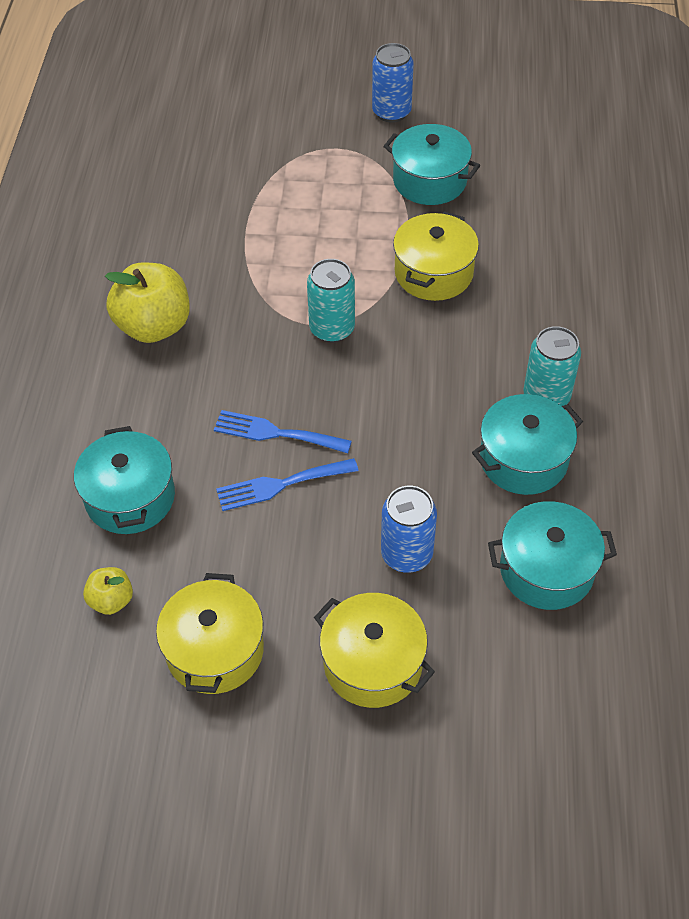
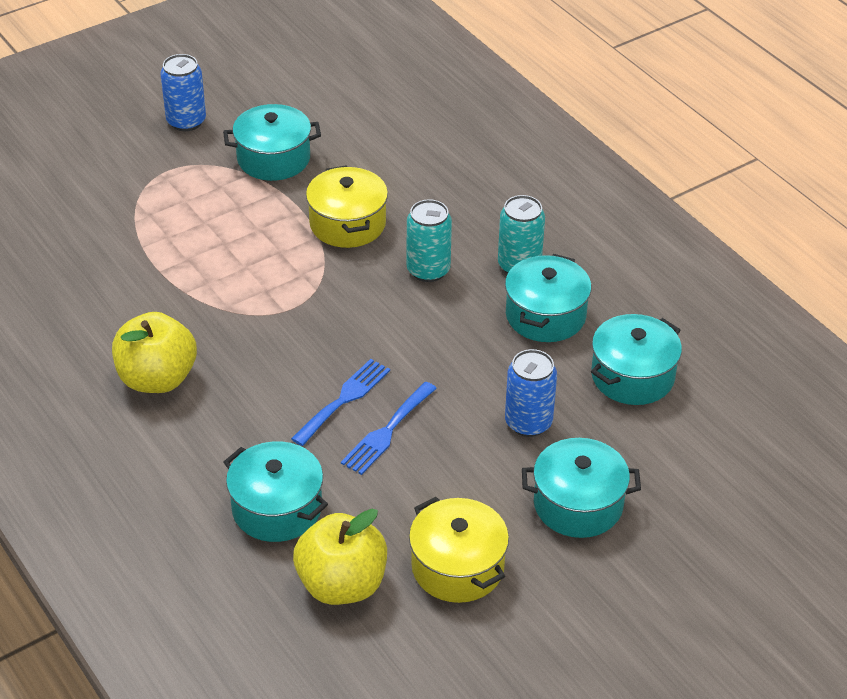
camera: 40 degrees left, 10 degrees down
yellow apple [83,567,133,615] -> yellow apple [293,509,387,605], size x1.97
blue fork [214,410,352,453] -> blue fork turned 150 degrees clockwise [291,359,390,446]
turquoise can [307,259,355,343] -> turquoise can moved to [407,199,452,282]
yellow pot [314,593,435,708] -> turquoise pot [522,438,641,538]

